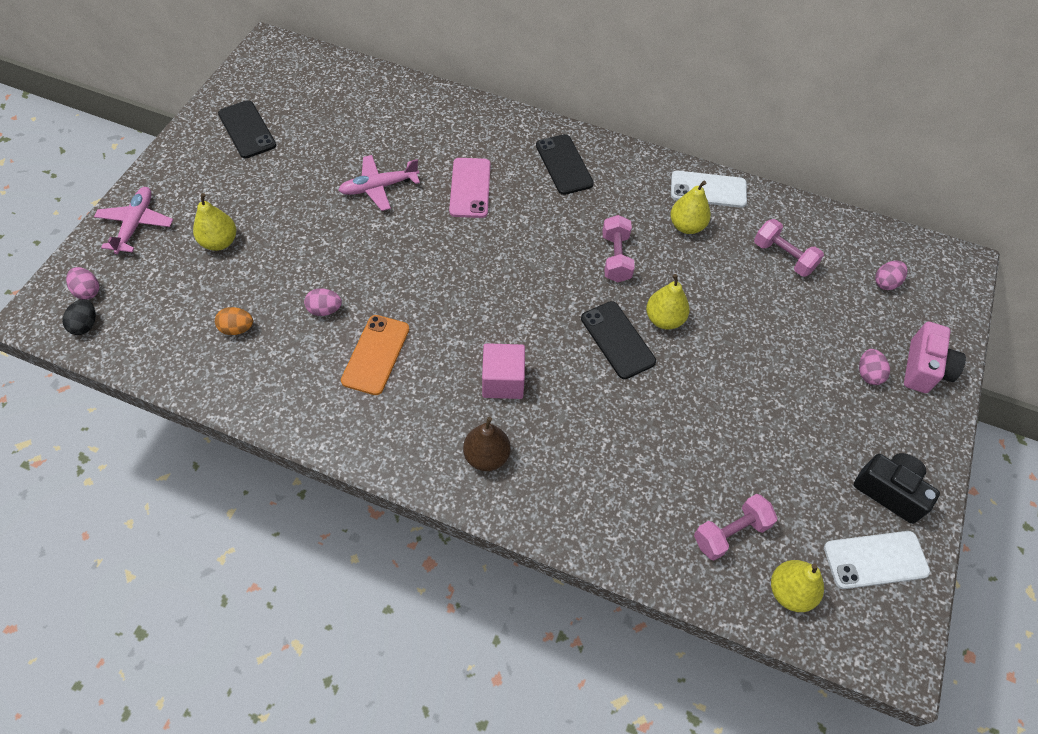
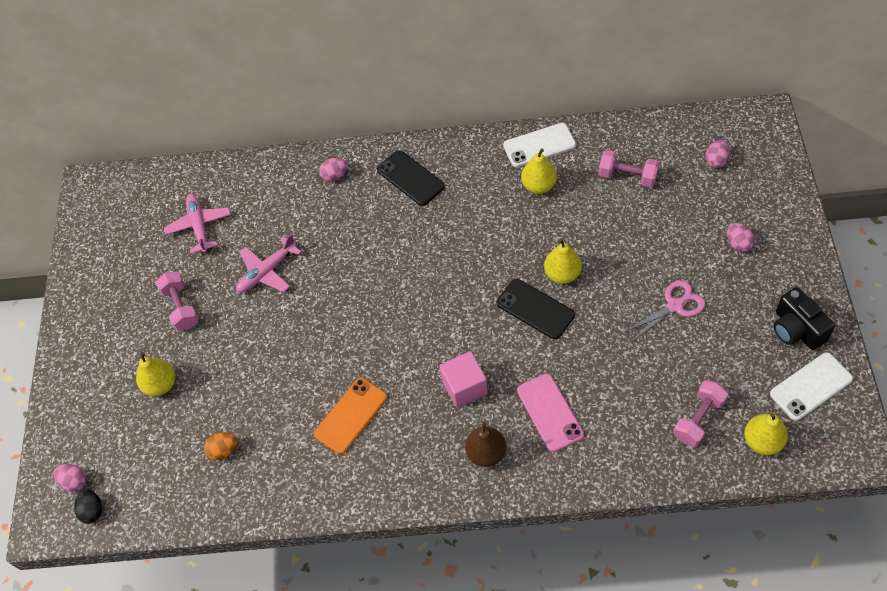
camera: 15 degrees left, 0 degrees up
pink plane [94,187,173,254] -> pink plane moved to [164,194,231,254]
black phone [218,100,276,158] -> none
pink egg [304,288,342,316] -> pink egg moved to [319,158,348,182]
orange phone [341,315,409,395] -> orange phone turned 45 degrees clockwise [314,378,387,454]
pink phone [449,158,491,218] -> pink phone moved to [517,374,584,452]
pink dumbbell [602,215,635,282] -> pink dumbbell moved to [156,272,199,331]
black camera [854,453,940,524] -> black camera turned 135 degrees counterclockwise [774,287,835,350]
pink camera [904,321,966,393] -> none
none -> pink scissors [624,280,705,342]

